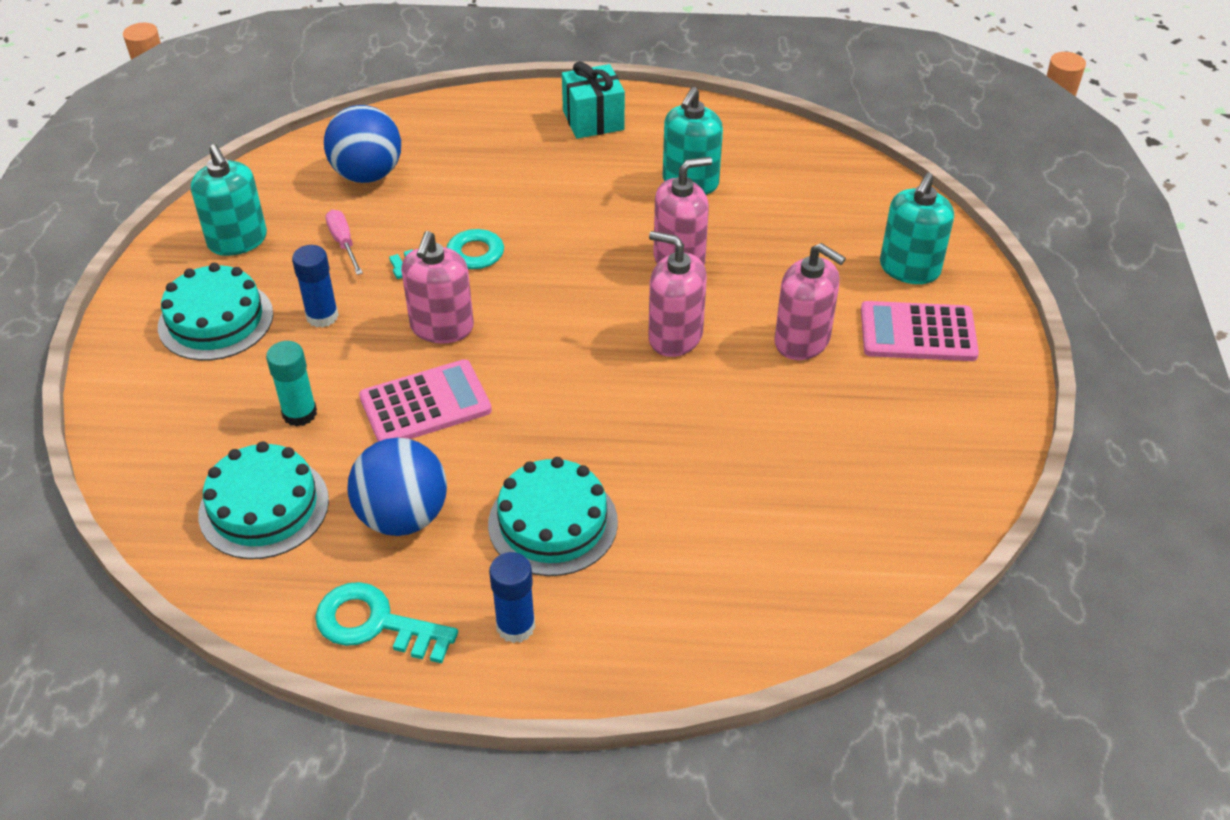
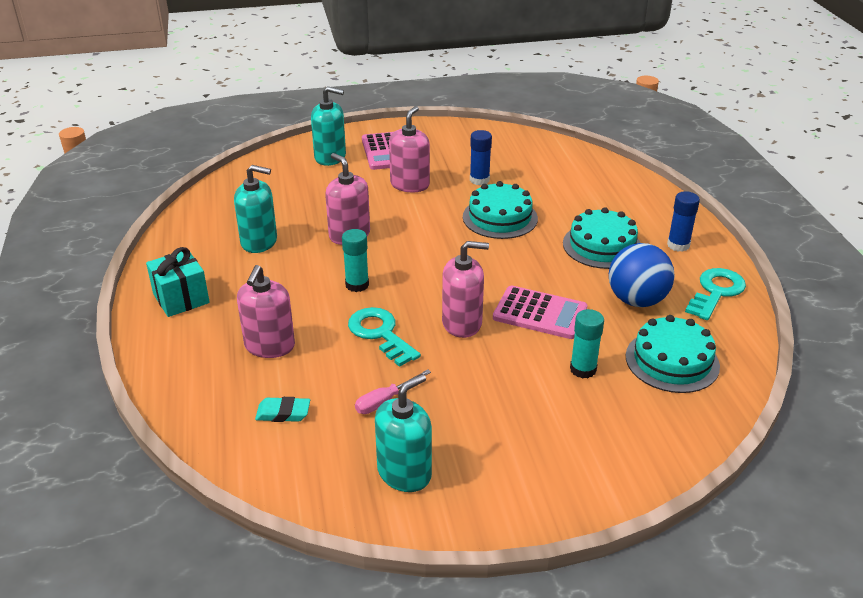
camera: 105 degrees left, 10 degrees down
turquoise cake [158,263,273,361] -> turquoise cake moved to [463,181,538,239]
blue glue stick [292,245,339,328] -> blue glue stick moved to [470,130,492,185]
turquoise key [315,582,458,663] -> turquoise key turned 150 degrees counterclockwise [685,268,746,320]
blue ball [324,105,401,183] -> turquoise eraser [255,397,310,422]
pink calculator [359,359,492,442] -> pink calculator turned 150 degrees clockwise [493,285,587,339]
pink soap dispenser [648,231,707,357] -> pink soap dispenser moved to [237,265,295,358]
none -> turquoise glue stick [342,229,369,292]

